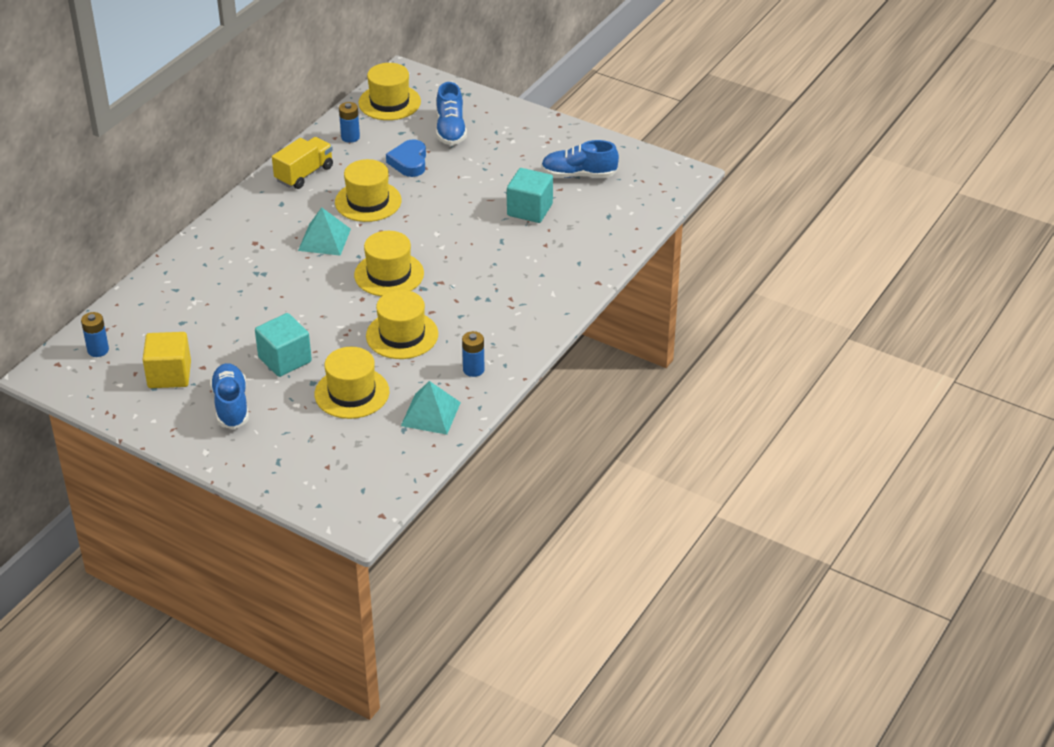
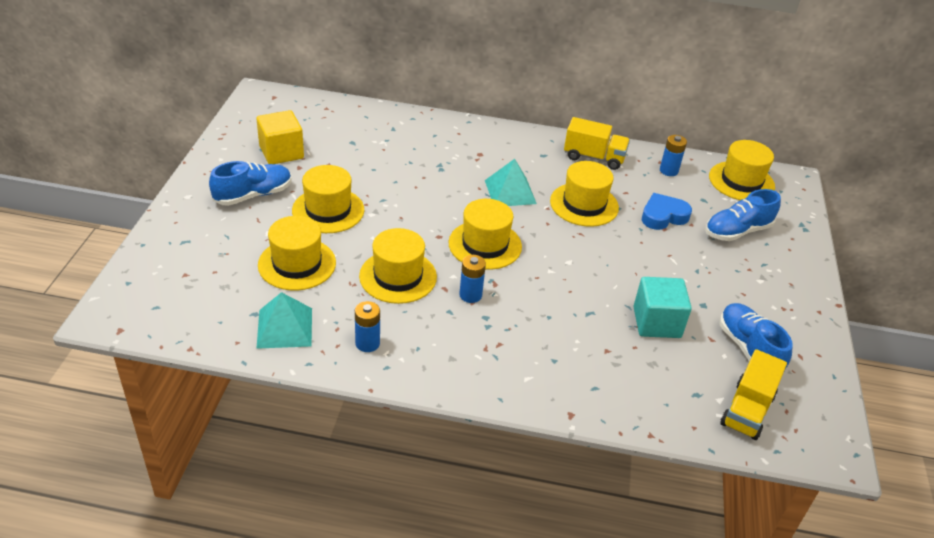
camera: 65 degrees right, 0 degrees up
blue battery [81,312,109,357] -> blue battery moved to [459,255,486,303]
turquoise cube [255,313,312,377] -> yellow hat [292,165,364,233]
none -> yellow truck [720,349,787,440]

